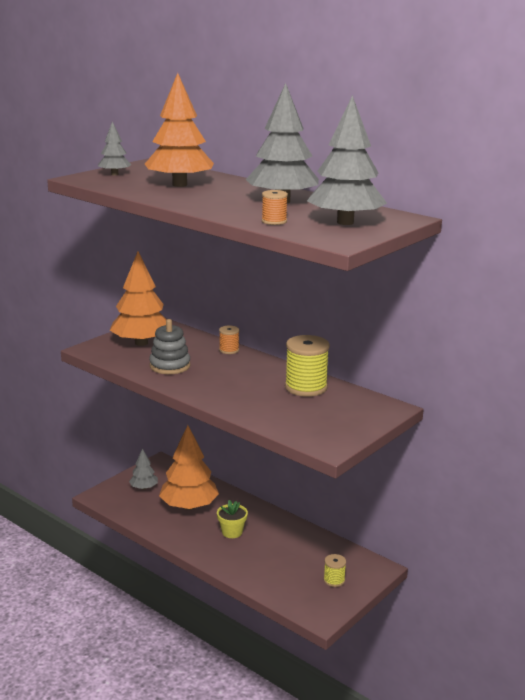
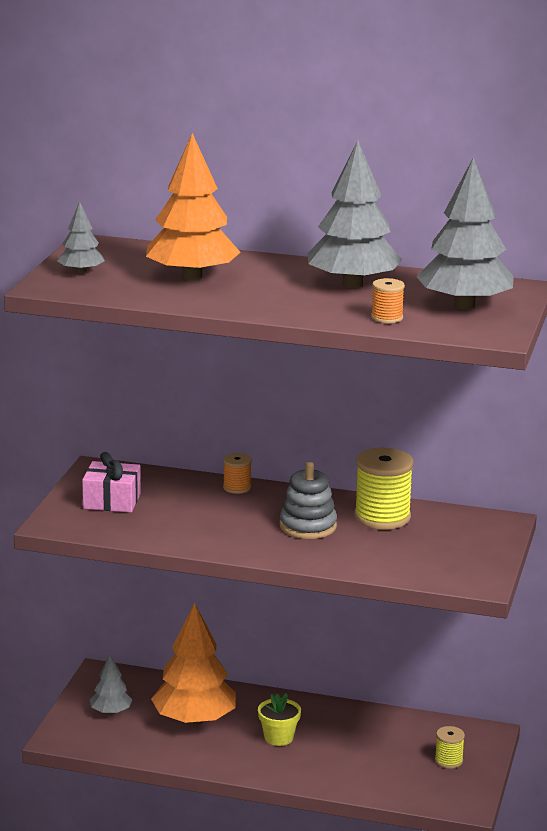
camera: 25 degrees left, 0 degrees up
orange tree [110,251,167,346] -> pink gift [82,452,141,513]
grey stacking toy [149,319,191,374] -> grey stacking toy moved to [280,462,337,539]

